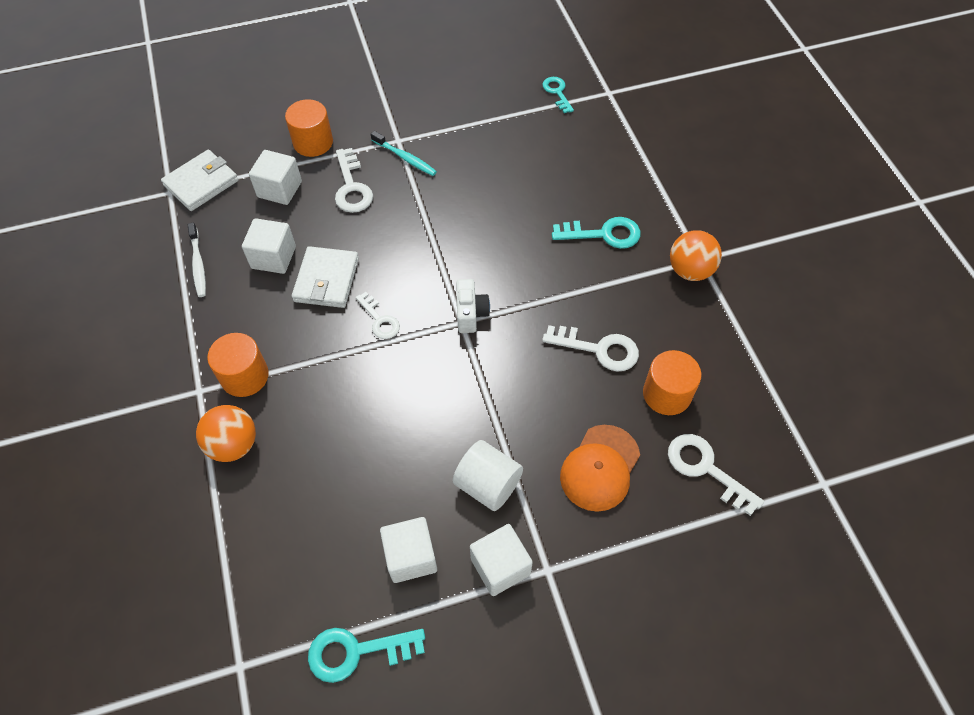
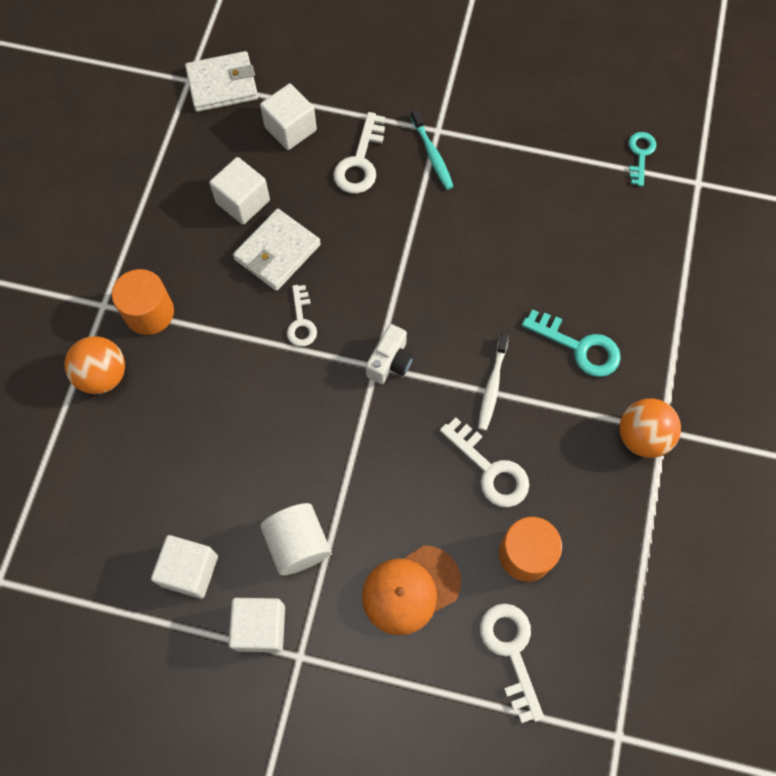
camera: 30 degrees right, 10 degrees up
white toothbrush [188,223,206,297] -> white toothbrush moved to [478,333,509,431]
orange cylinder [285,99,333,157] -> none
turquoise key [308,628,425,683] -> none

